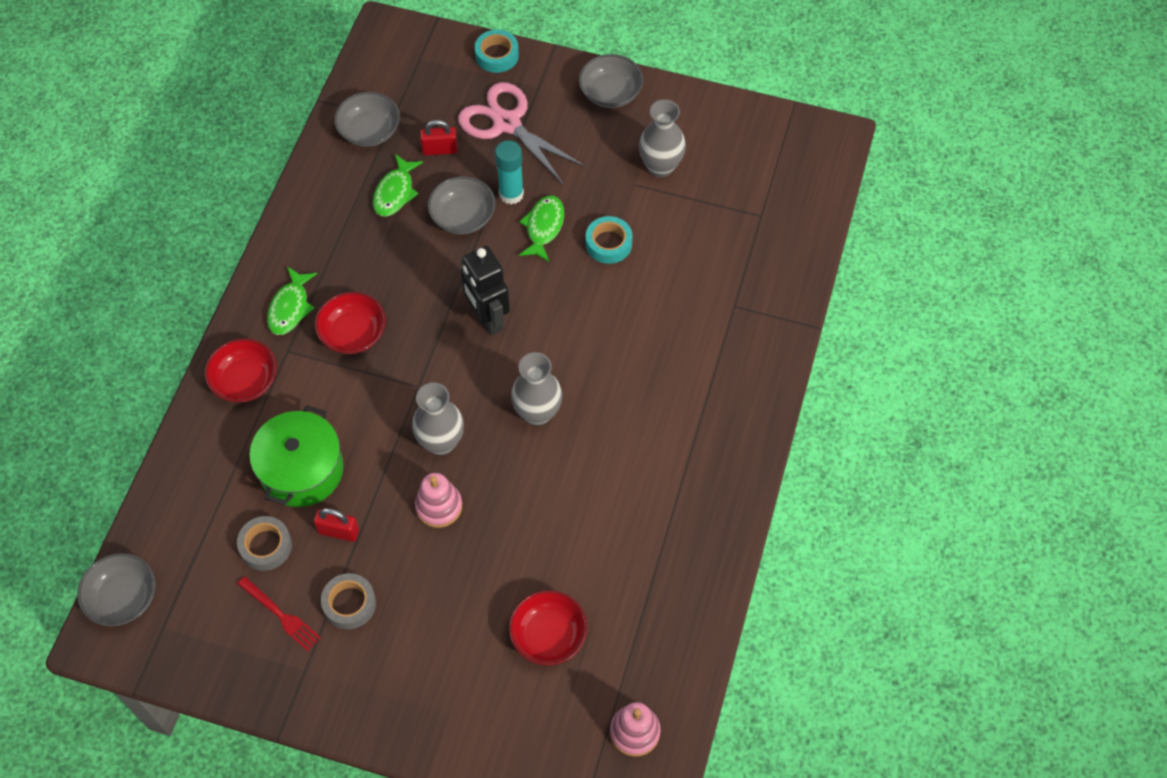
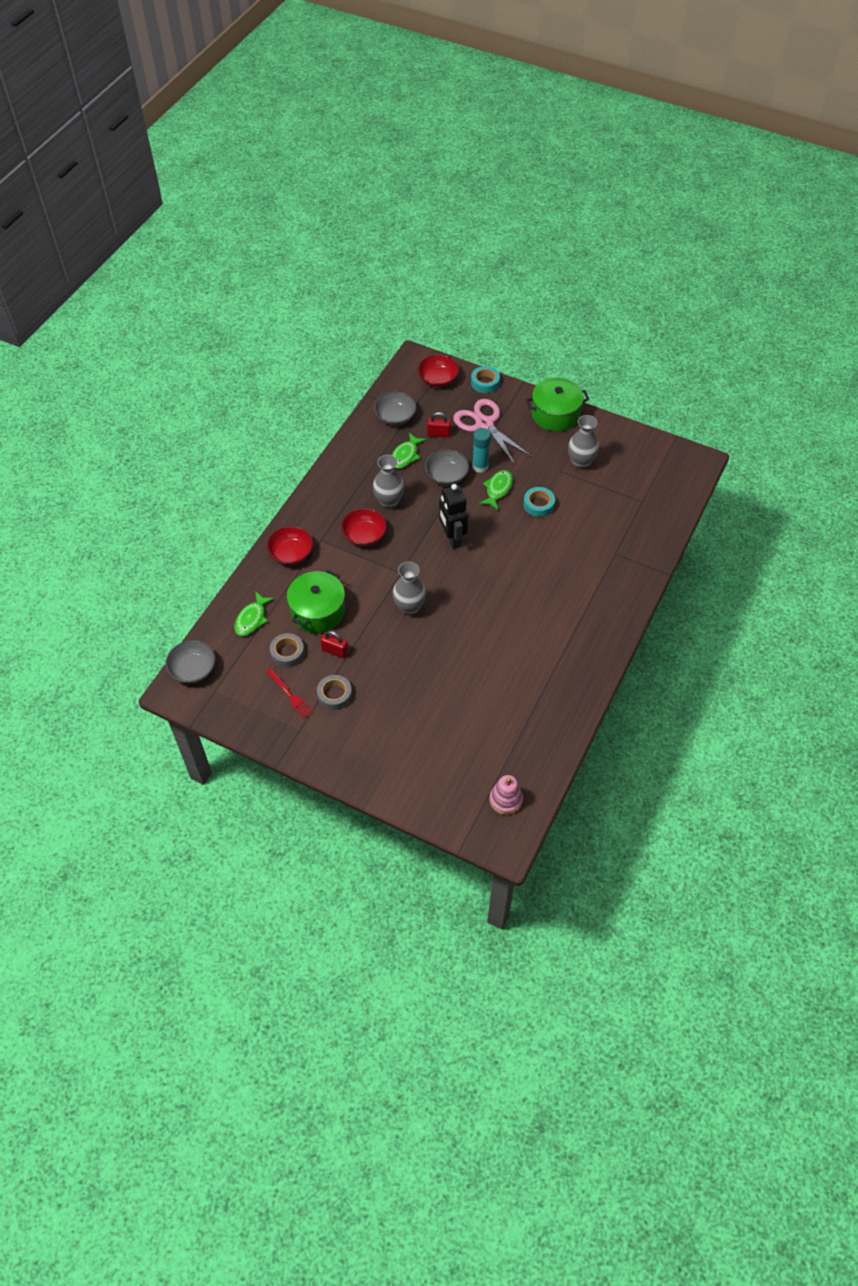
camera: 10 degrees right, 5 degrees down
green fish [267,267,317,335] -> green fish moved to [235,591,275,636]
pink stacking toy [415,473,462,528] -> none
red bowl [509,590,587,665] -> red bowl moved to [417,355,459,387]
grey vase [511,352,562,426] -> grey vase moved to [373,455,404,509]
grey bowl [579,54,643,108] -> green pot [526,377,589,432]

